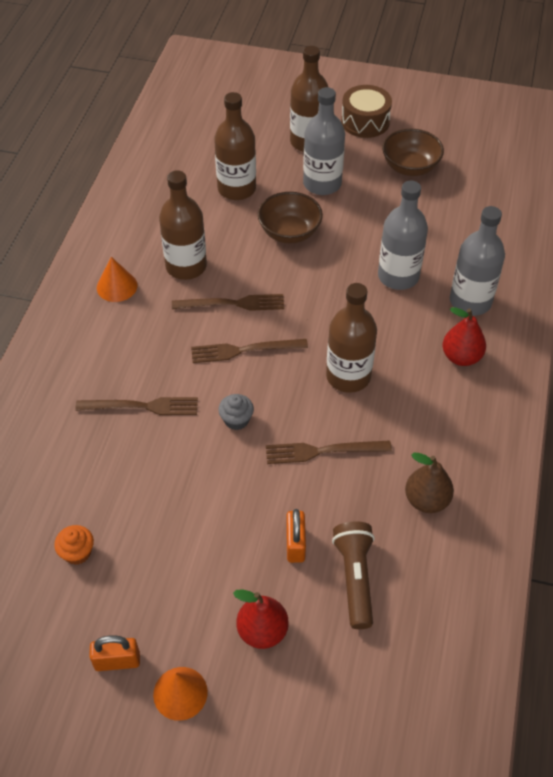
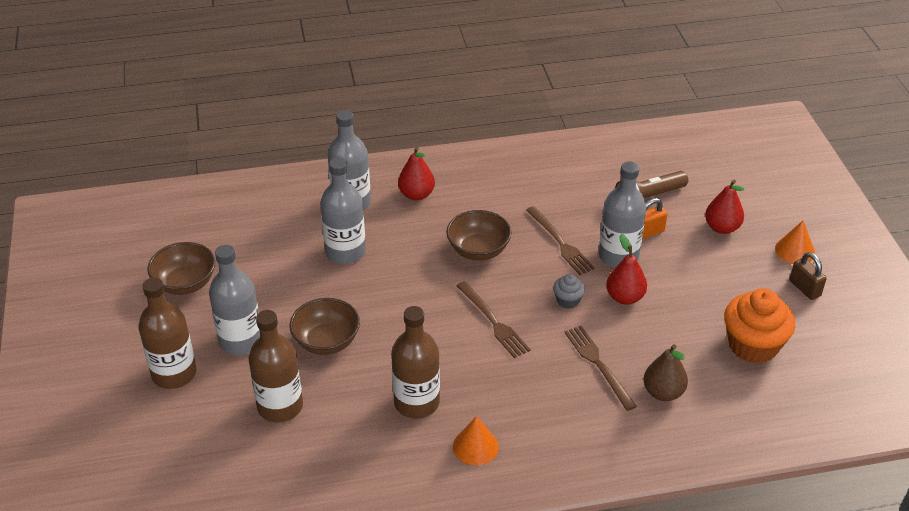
camera: 115 degrees left, 10 degrees down
orange cupcake [54,525,94,565] -> orange cupcake [724,288,795,364], size x2.09
orange padlock [90,635,140,671] -> brown padlock [790,252,827,300]
brown fork [172,294,284,311] -> none
brown bottle [326,283,377,393] -> brown bowl [446,210,511,261]
brown drum [341,85,392,138] -> none
brown pear [405,453,454,513] -> brown pear moved to [644,344,688,401]
none -> grey bottle [599,161,646,268]
none -> red pear [606,234,647,305]

